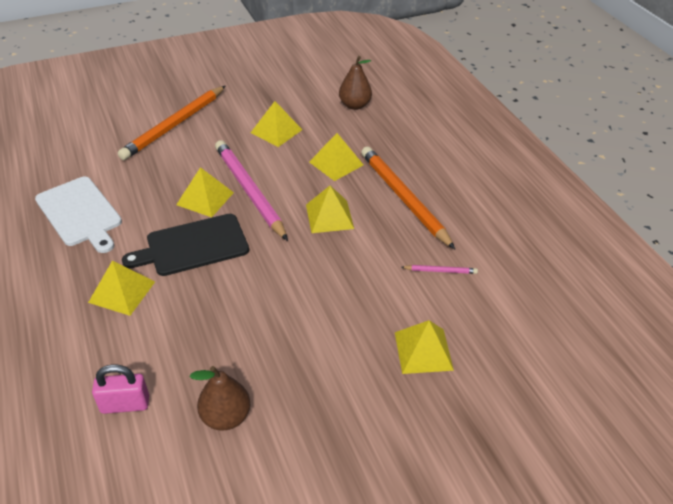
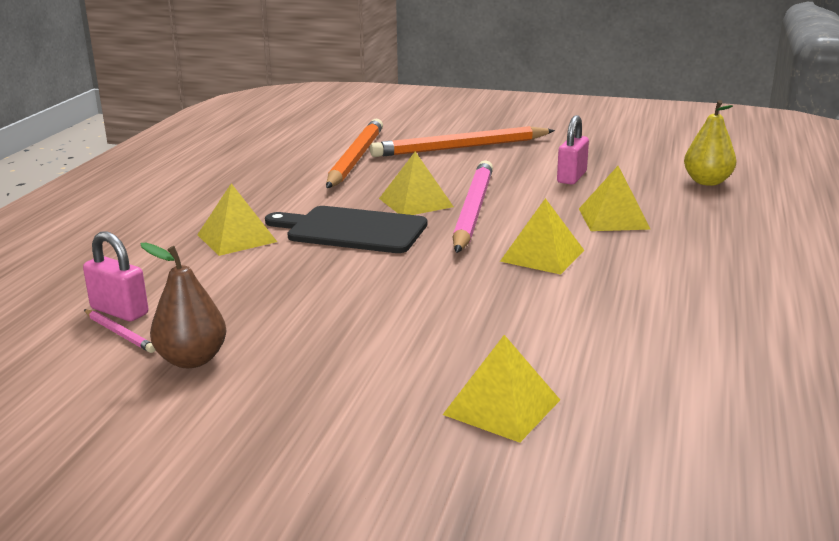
camera: 40 degrees right, 20 degrees down
white cutting board [35,177,122,253] -> none
yellow pyramid [251,101,302,147] -> pink padlock [557,115,589,185]
brown pear [339,56,372,110] -> yellow pear [684,100,736,186]
orange pencil [361,147,455,249] -> orange pencil moved to [326,118,383,188]
pink pencil [401,265,478,274] -> pink pencil moved to [84,309,155,353]

